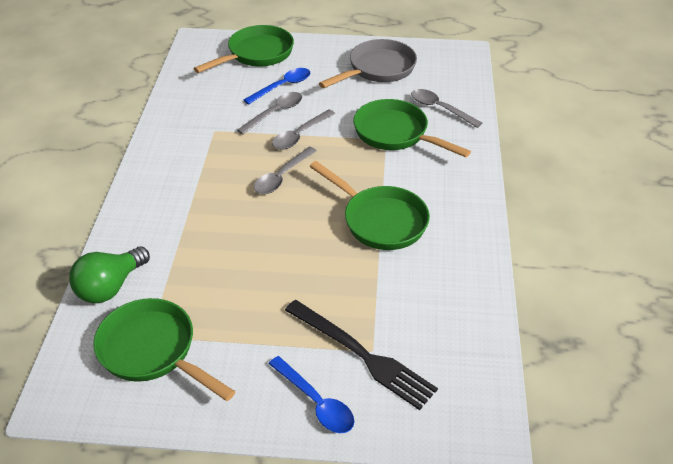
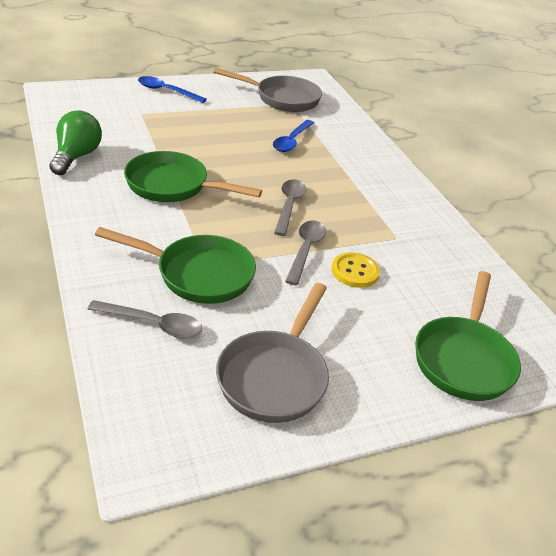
camera: 150 degrees right, 5 degrees down
green light bulb [69,246,150,303] -> green light bulb moved to [50,110,102,175]
green pan [93,298,235,401] -> grey pan [213,68,322,112]
grey spoon [237,92,302,135] -> yellow button [331,252,380,288]
blue spoon [244,68,310,105] -> blue spoon moved to [273,120,314,152]
black fork [285,300,438,410] -> none

